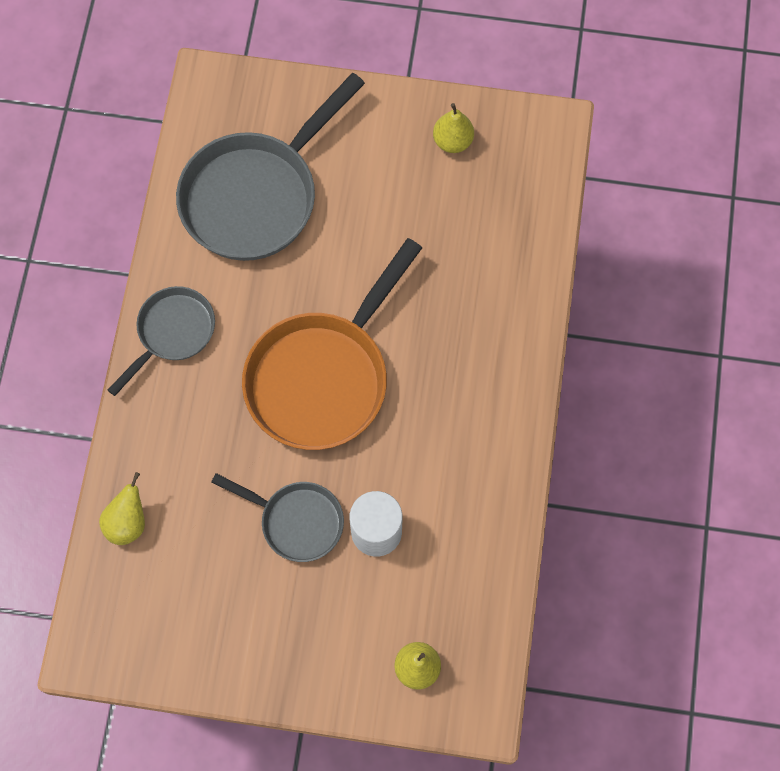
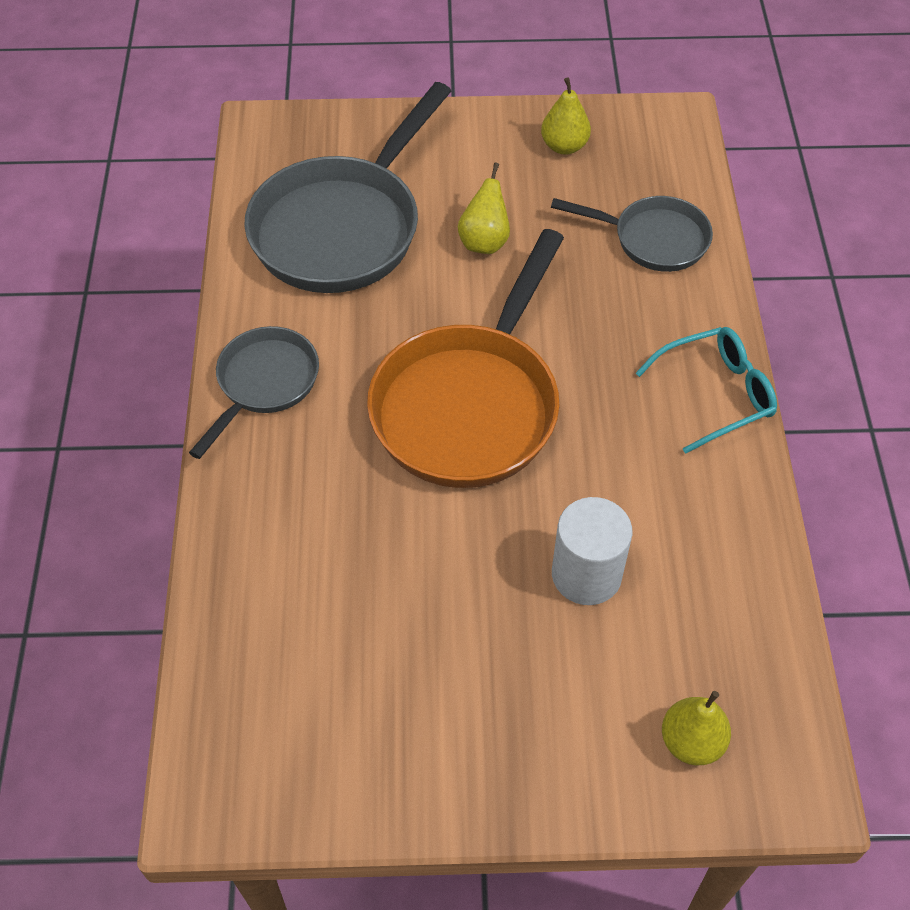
camera: 10 degrees left, 15 degrees down
yellow pear [99,472,145,545] -> yellow pear moved to [458,163,510,254]
grey pan [211,473,344,562] -> grey pan moved to [551,196,713,272]
none -> turquoise glasses [636,327,777,454]

